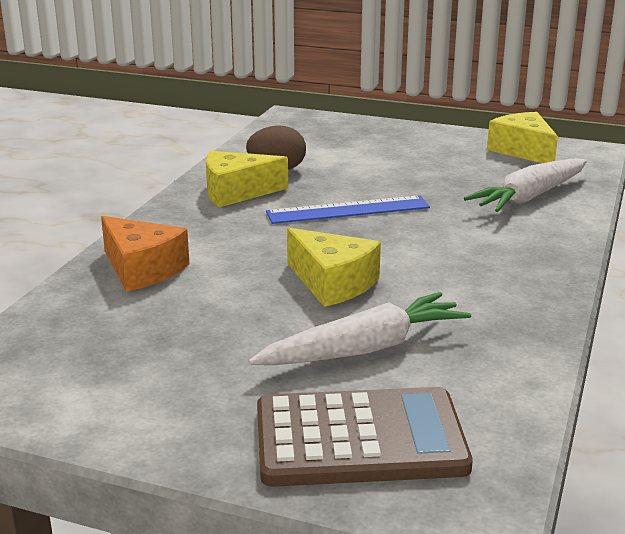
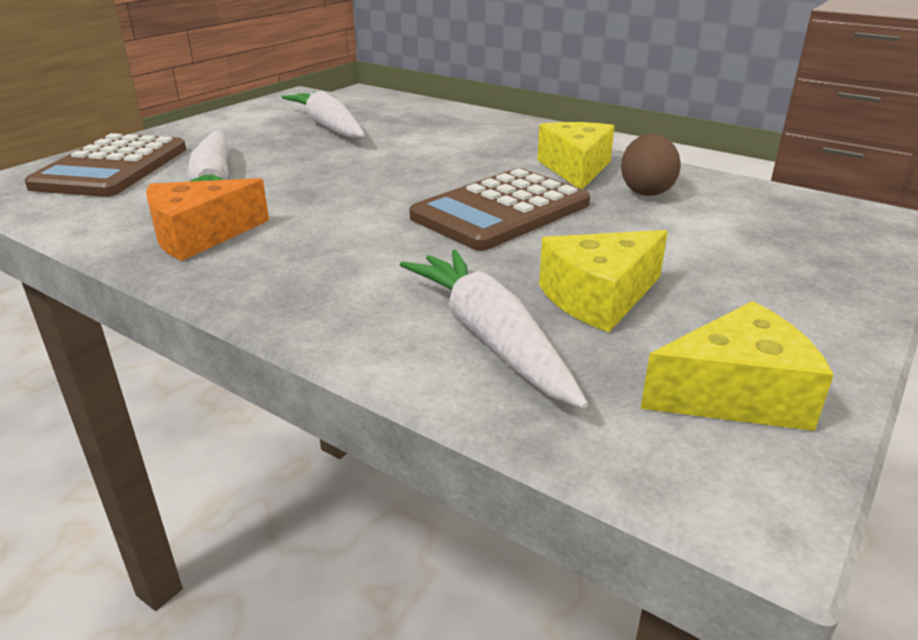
camera: 105 degrees right, 5 degrees up
orange cheese [101,216,189,292] -> orange cheese moved to [146,178,269,261]
blue ruler [266,195,430,224] -> brown calculator [410,168,590,251]
yellow cheese [287,228,381,307] -> yellow cheese moved to [539,230,668,332]
none -> white carrot [281,91,365,138]

